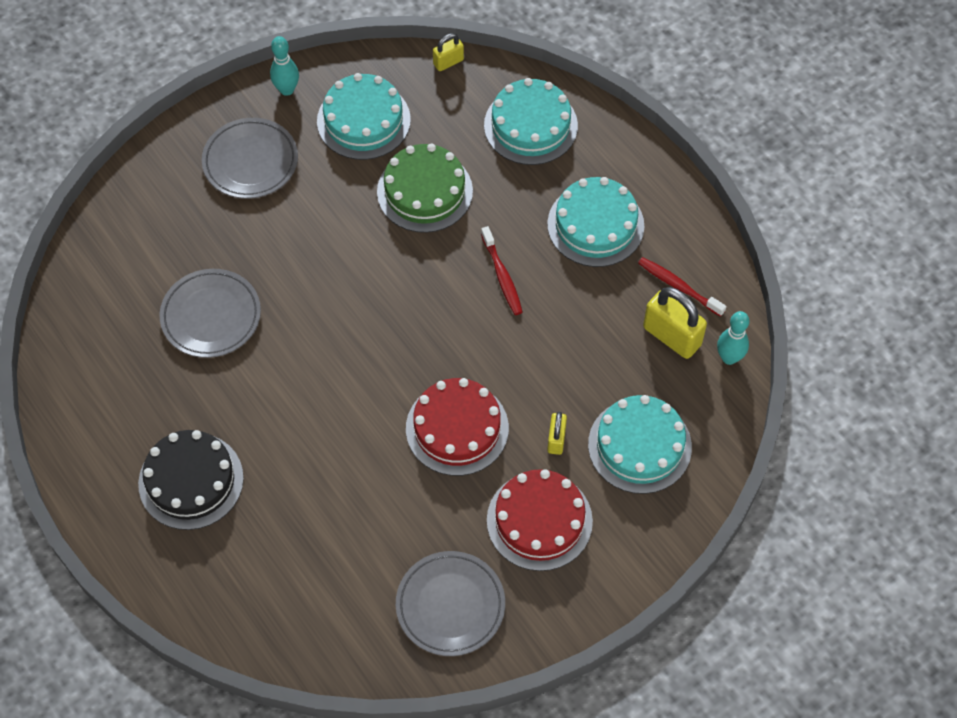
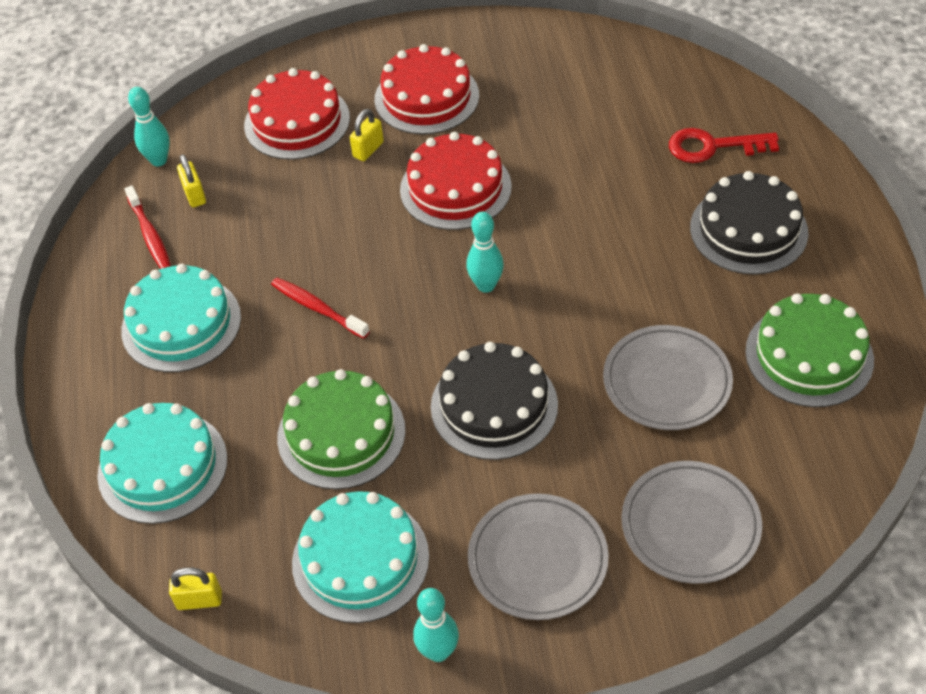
camera: 150 degrees left, 10 degrees down
grey plate [396,551,505,656] -> grey plate moved to [621,461,762,584]
red toothbrush [481,226,523,315] -> red toothbrush turned 60 degrees counterclockwise [271,278,370,339]
turquoise cake [588,395,692,494] -> red cake [244,68,350,160]
yellow padlock [643,287,707,359] -> yellow padlock [177,154,206,207], size x0.55
none -> black cake [431,342,558,460]
none -> turquoise bowling pin [466,212,504,293]
none -> red key [669,128,779,163]
none -> green cake [745,293,874,407]

